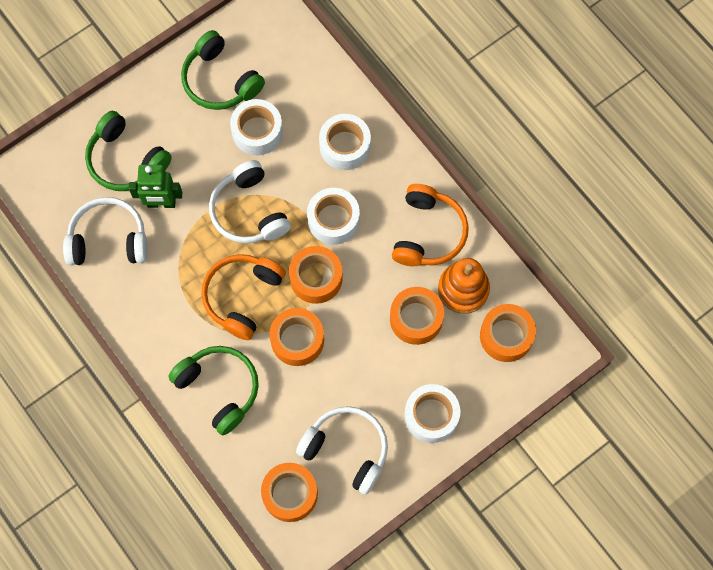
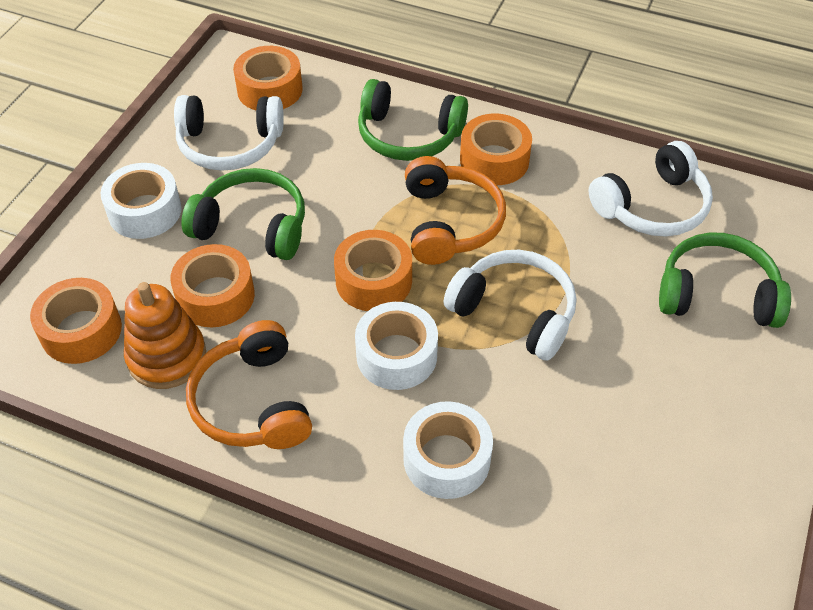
camera: 150 degrees right, 20 degrees down
green robot [129,165,182,208] -> none
green headphones [181,30,265,110] -> green headphones moved to [181,168,305,260]
white tape [230,99,283,155] -> none
orange tape [270,308,324,366] -> orange tape moved to [460,113,532,185]

